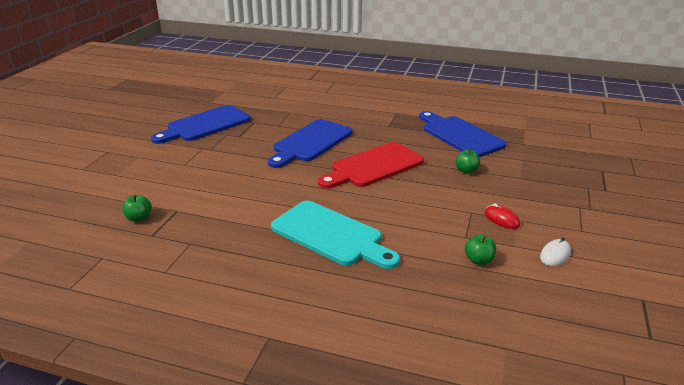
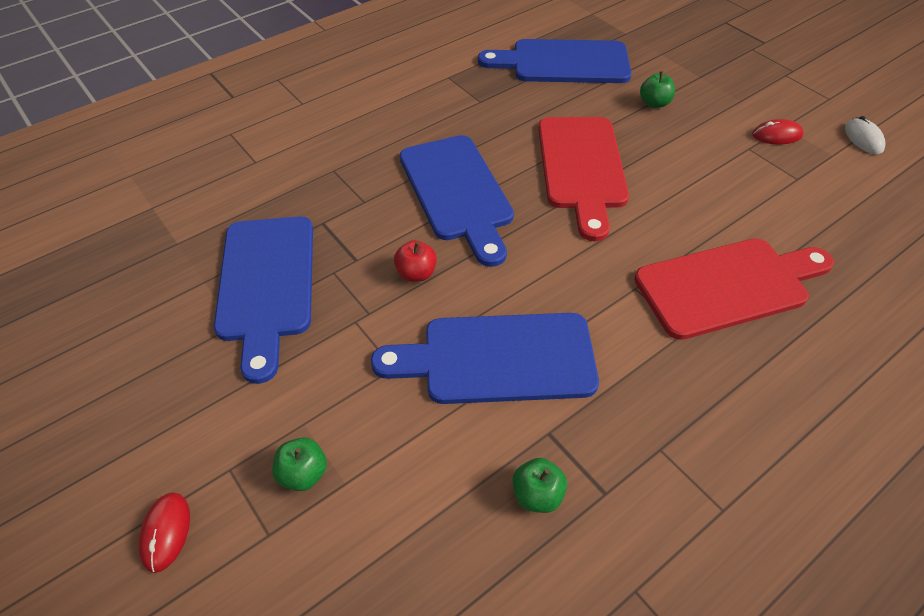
camera: 55 degrees left, 20 degrees up
turquoise cutting board [271,201,400,269] -> red cutting board [634,238,834,340]
green apple [465,235,496,265] -> green apple moved to [272,437,327,491]
none -> red mouse [138,492,190,573]
none -> blue cutting board [371,313,599,404]
none -> red apple [394,240,437,282]

